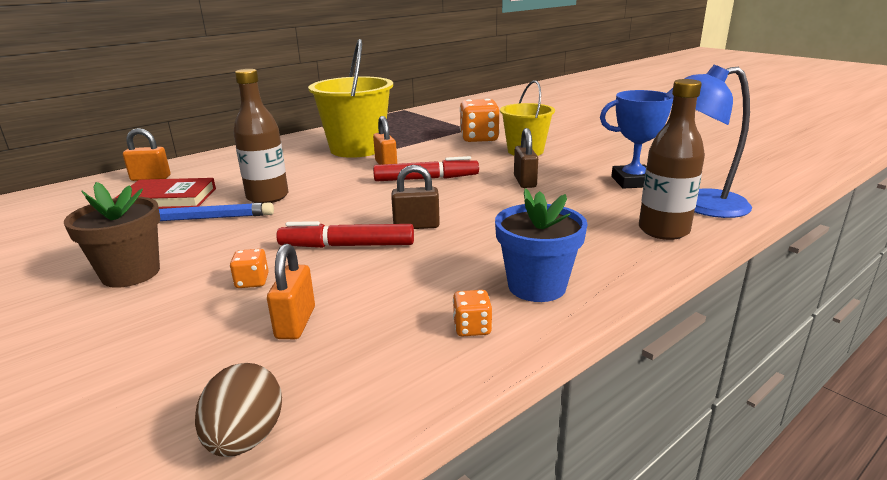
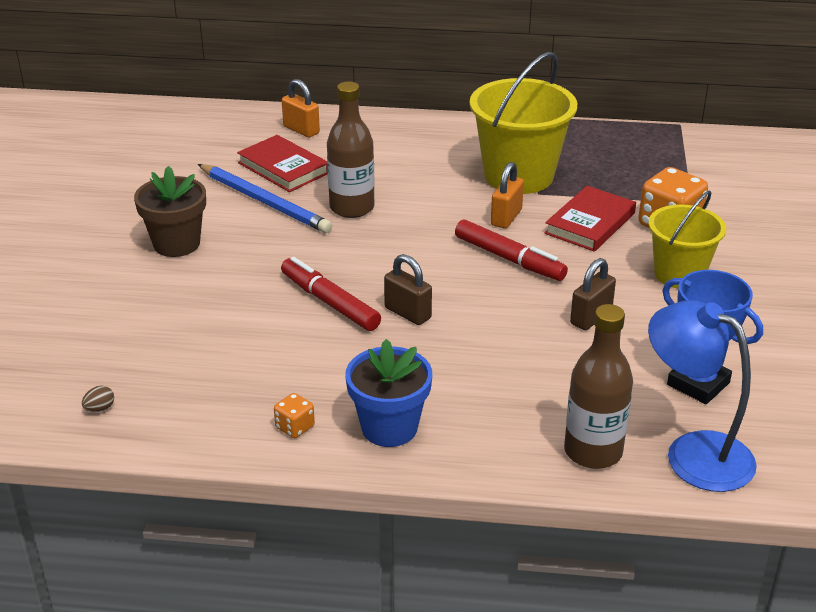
camera: 45 degrees right, 10 degrees up
brown egg [195,363,282,457] -> brown egg [82,386,114,412], size x0.49
orange dice [230,249,268,288] -> none
orange padlock [267,244,315,339] -> none
none -> red book [545,186,636,252]

